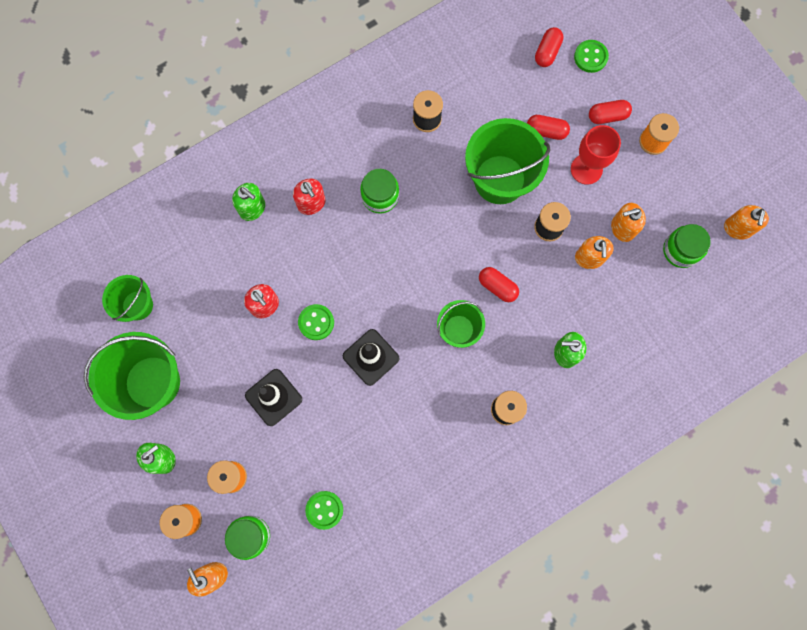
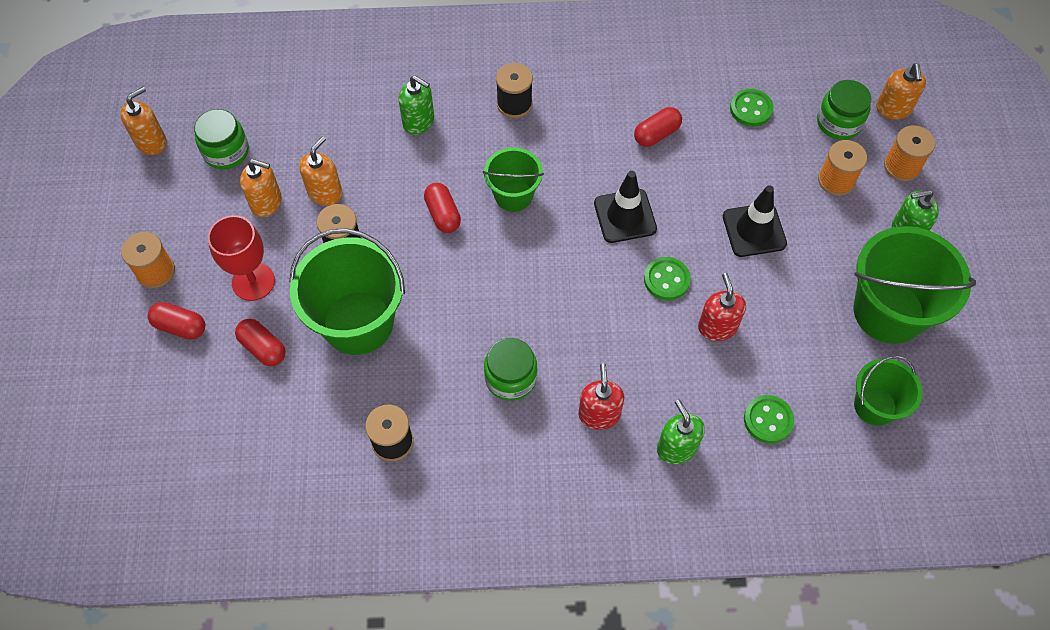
camera: 150 degrees left, 15 degrees down
red capsule [535,27,563,67] -> red capsule moved to [634,107,682,147]
green button [574,40,609,73] -> green button moved to [744,395,794,443]

